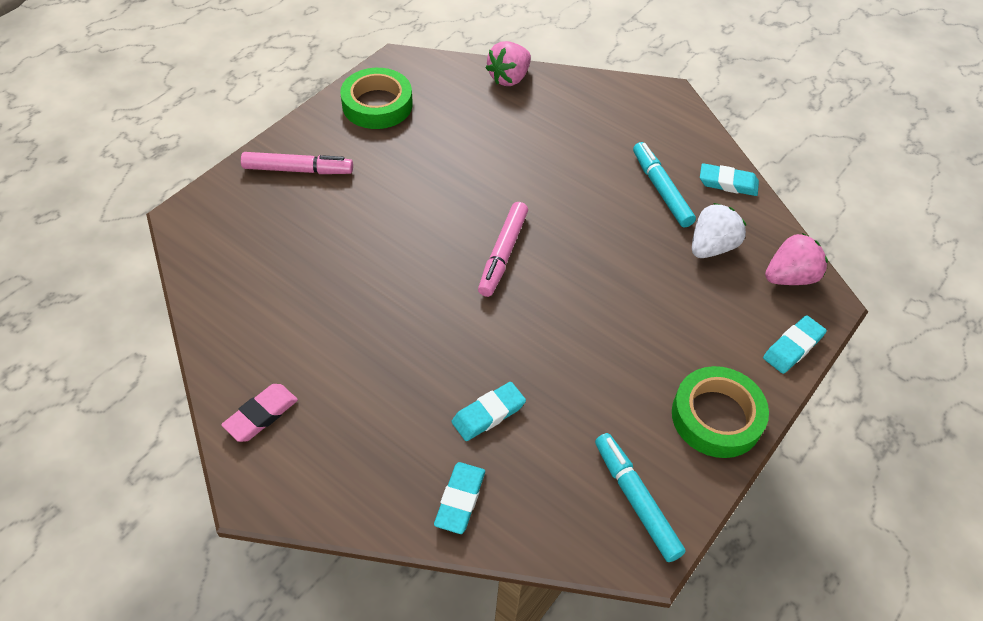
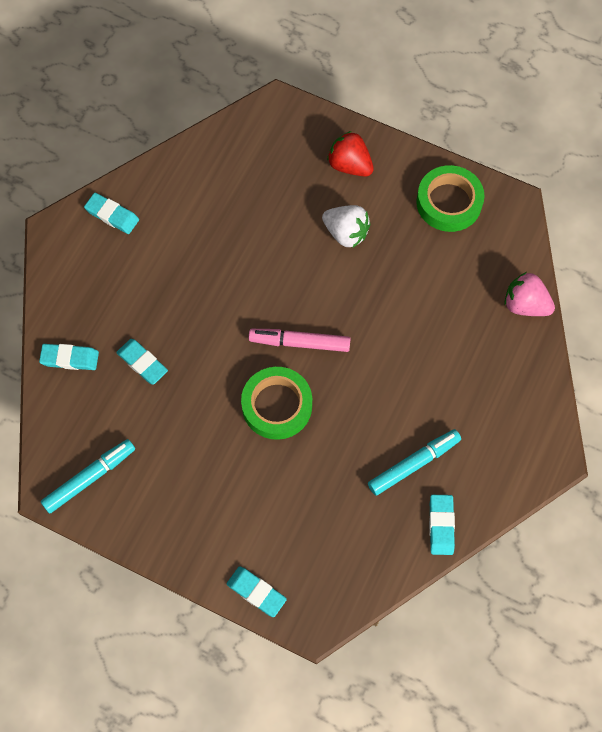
camera: 80 degrees right, 15 degrees up
pink eraser [221,384,298,442] -> turquoise eraser [84,193,139,234]
pink marker [241,152,353,174] -> red strawberry [327,131,374,177]
green tape [672,366,769,458] -> green tape moved to [241,367,312,440]
white strawberry [692,203,746,258] -> white strawberry moved to [322,205,370,247]
pink strawberry [765,233,828,285] -> none

